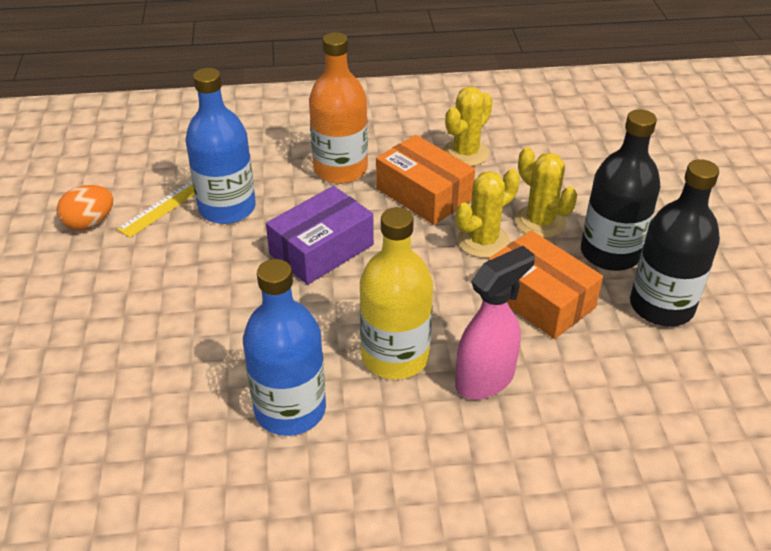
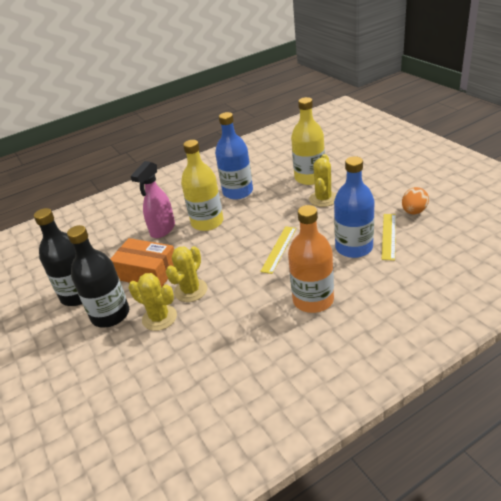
camera: 160 degrees right, 5 degrees down
purple box [266,186,374,285] -> yellow ruler [260,226,296,274]
orange box [376,135,475,225] -> none
yellow cactus [443,87,493,166] -> yellow cactus moved to [309,154,336,207]
none -> yellow bottle [291,97,325,185]

